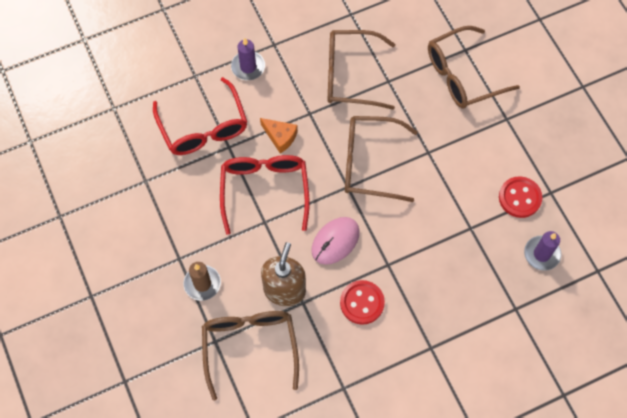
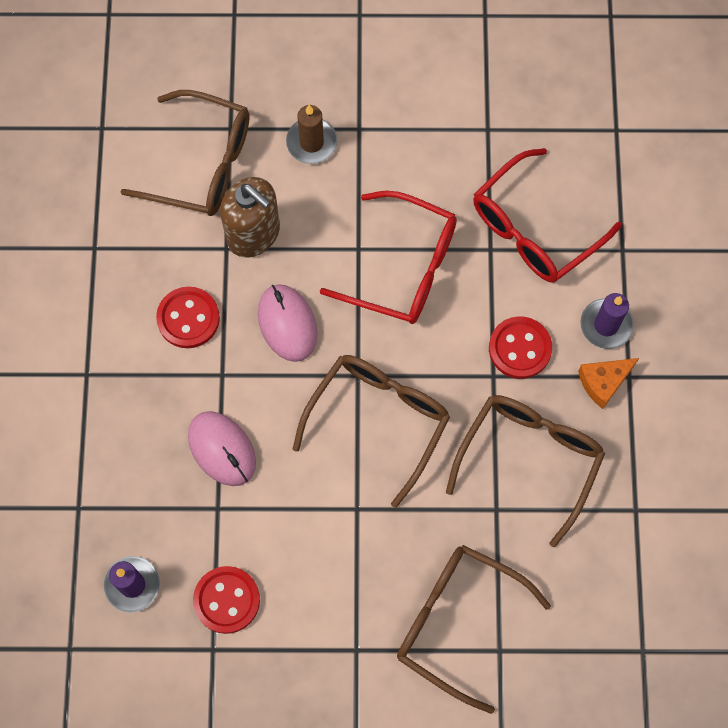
camera: 115 degrees right, 5 degrees up
red glasses [153,77,247,155] -> red glasses turned 45 degrees counterclockwise [473,148,622,283]
orange cheese [260,118,298,154] -> orange cheese moved to [578,358,639,409]
brown glasses [428,26,520,108] -> brown glasses turned 60 degrees counterclockwise [397,545,551,714]
none -> pink mouse [188,411,256,486]
none -> red button [489,316,552,379]

